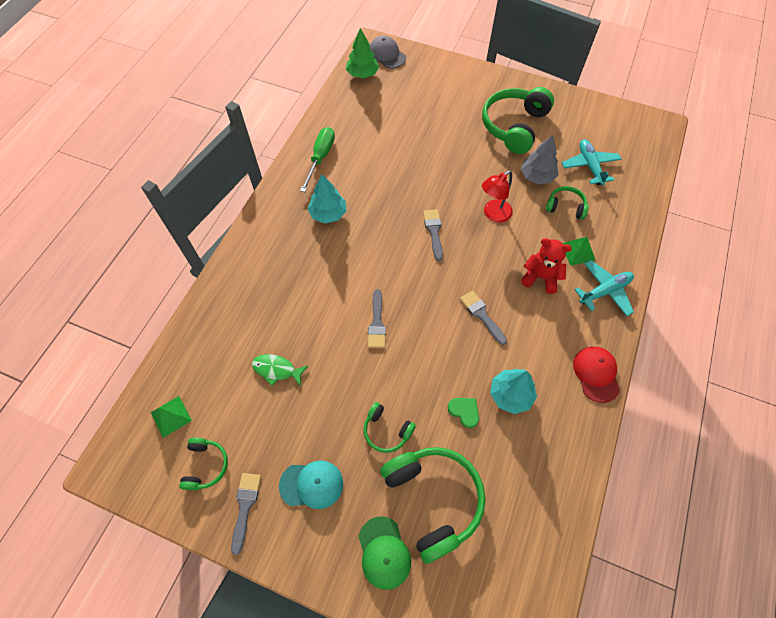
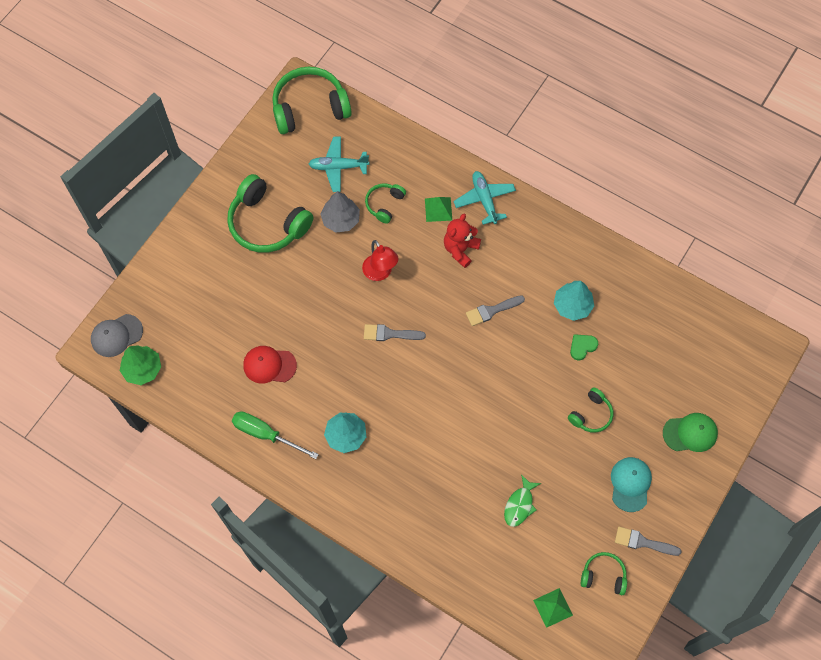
camera: 80 degrees left, 5 degrees up
grey brush [368,289,386,348] -> none
green headphones [380,447,485,564] -> green headphones moved to [272,67,352,134]
red cap [573,347,620,403] -> red cap moved to [243,346,297,384]

